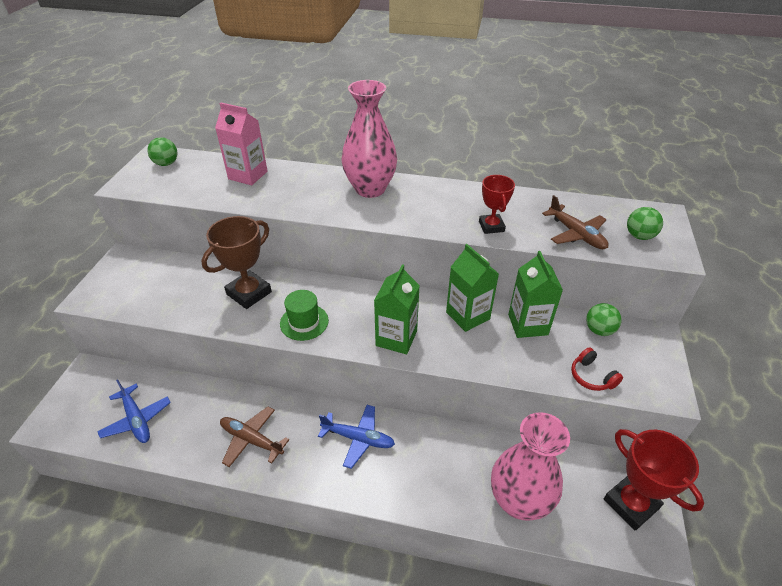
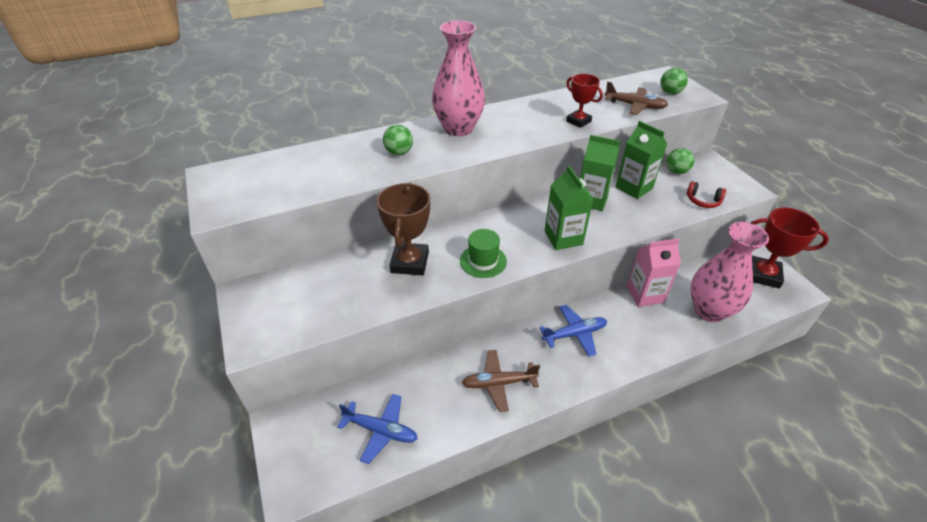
camera: 35 degrees left, 0 degrees up
green ball [147,137,178,166] -> green ball moved to [383,125,413,155]
pink carton [215,102,267,185] -> pink carton moved to [626,238,681,307]

